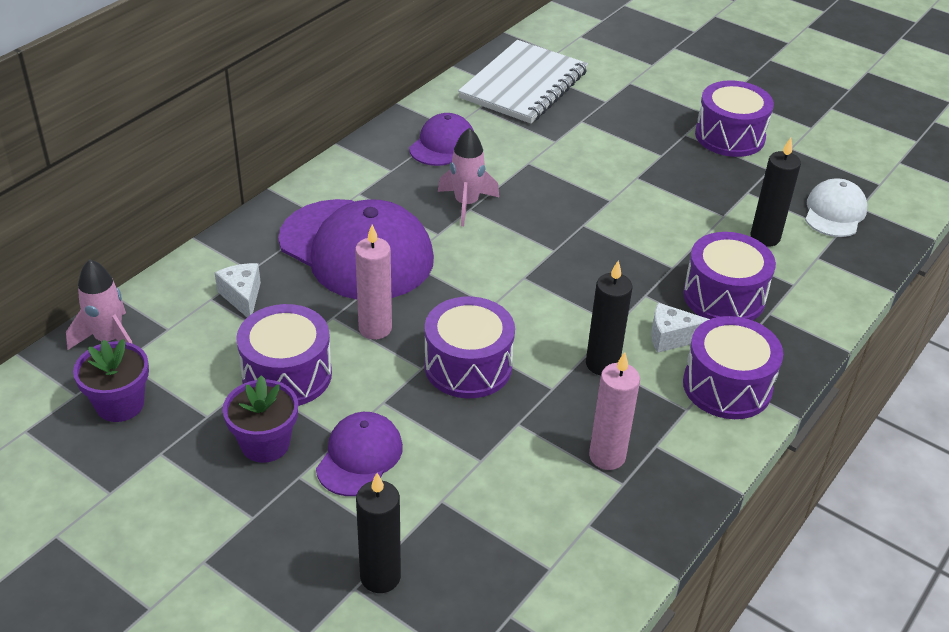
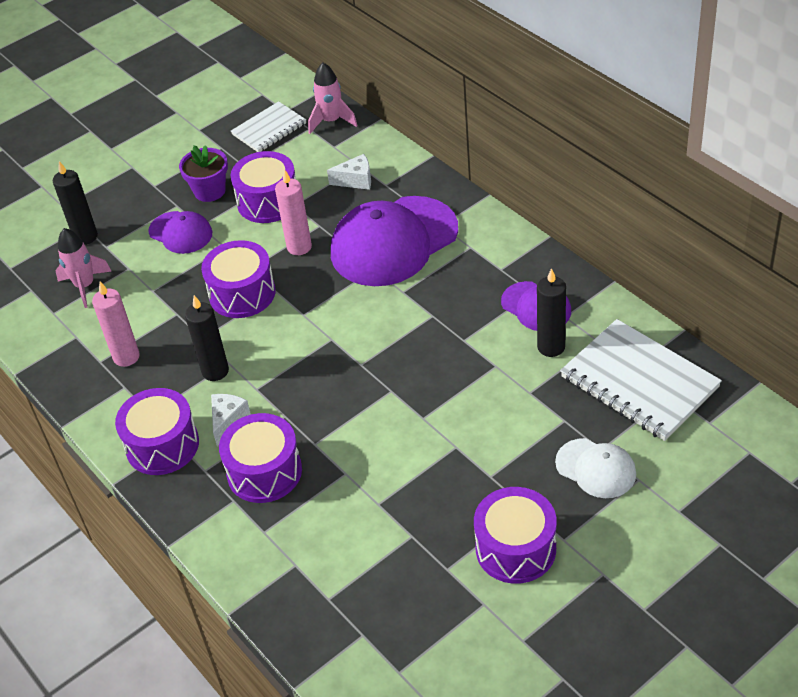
camera: 110 degrees right, 5 degrees up
purple flower pot [73,339,149,422] -> white notebook [231,101,306,152]
pink rocket [438,128,499,226] -> pink rocket moved to [55,228,112,308]
black candle [751,138,801,247] -> black candle moved to [537,268,566,357]
white cap [805,179,867,237] -> white cap moved to [555,438,636,498]

